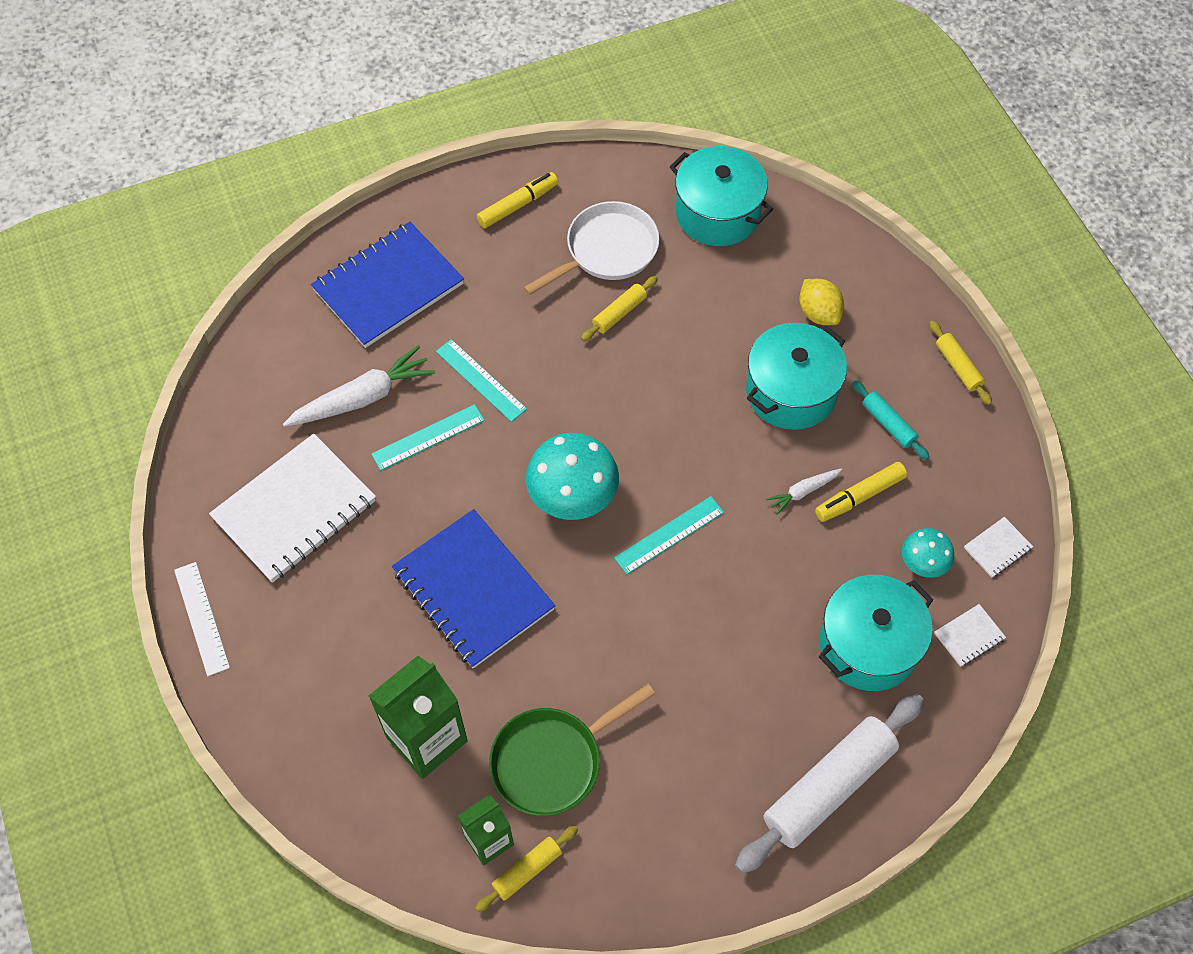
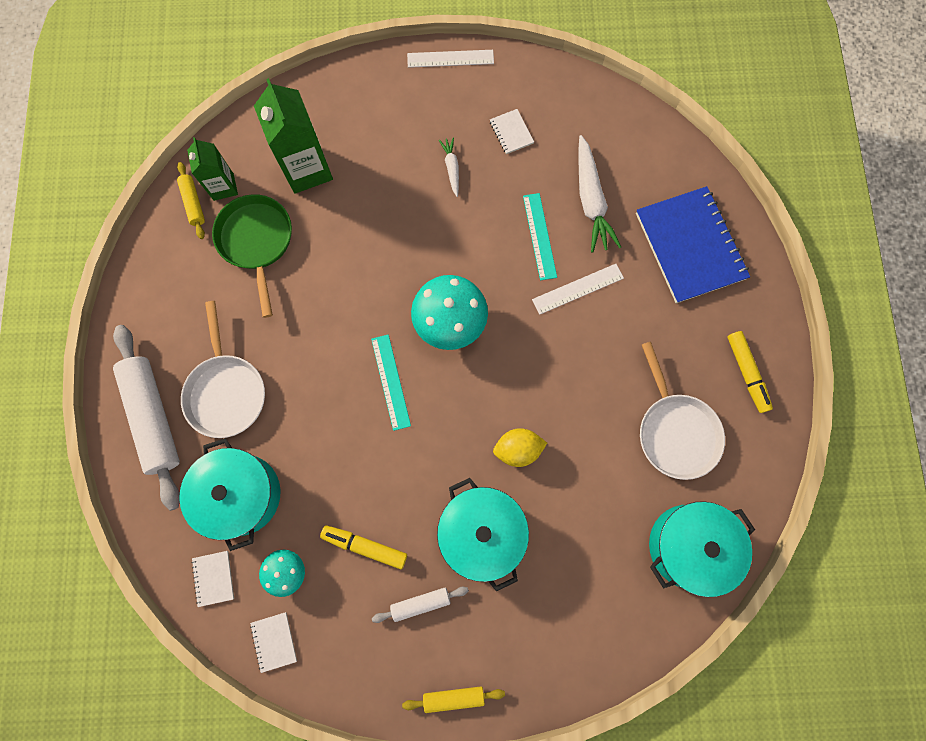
camera: 110 degrees right, 15 degrees up
white notebook [209,434,376,583] -> white notebook [490,109,534,154], size x0.41
blue notebook [392,509,555,669] -> none
turquoise ruler [436,339,527,422] -> white ruler [532,264,624,315]
yellow rolling pin [581,276,658,341] -> none
white carrot [766,468,842,515] -> white carrot moved to [439,137,459,197]
yellow lemon [799,279,844,325] -> yellow lemon moved to [493,428,547,467]
yellow marker [815,462,907,522] -> yellow marker turned 60 degrees counterclockwise [320,525,407,569]
turquoise rolling pin [852,380,930,460] -> white rolling pin [372,587,469,623]
none -> white pan [181,301,265,438]

